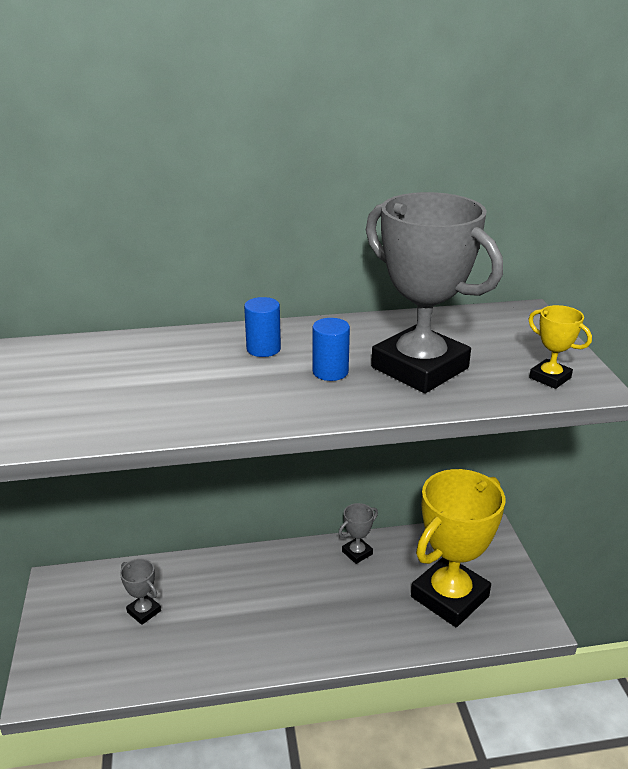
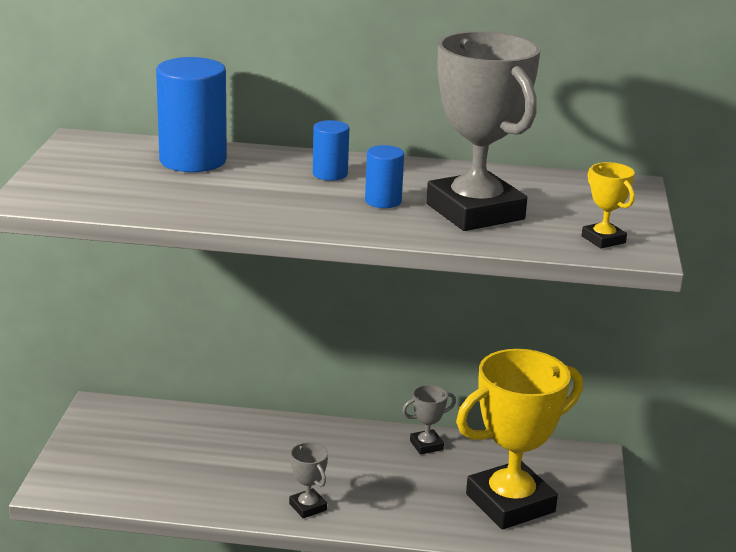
camera: 15 degrees right, 5 degrees down
grey trophy [120,559,161,625] -> grey trophy moved to [289,442,328,518]
none -> blue cylinder [156,57,227,172]

